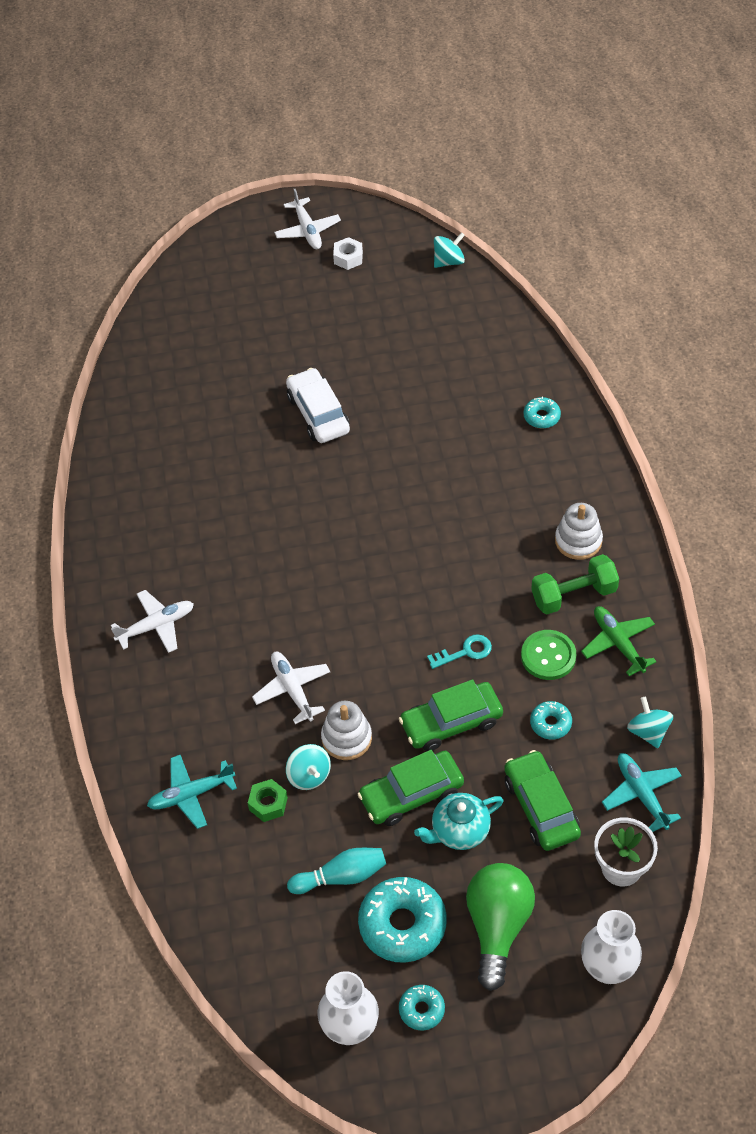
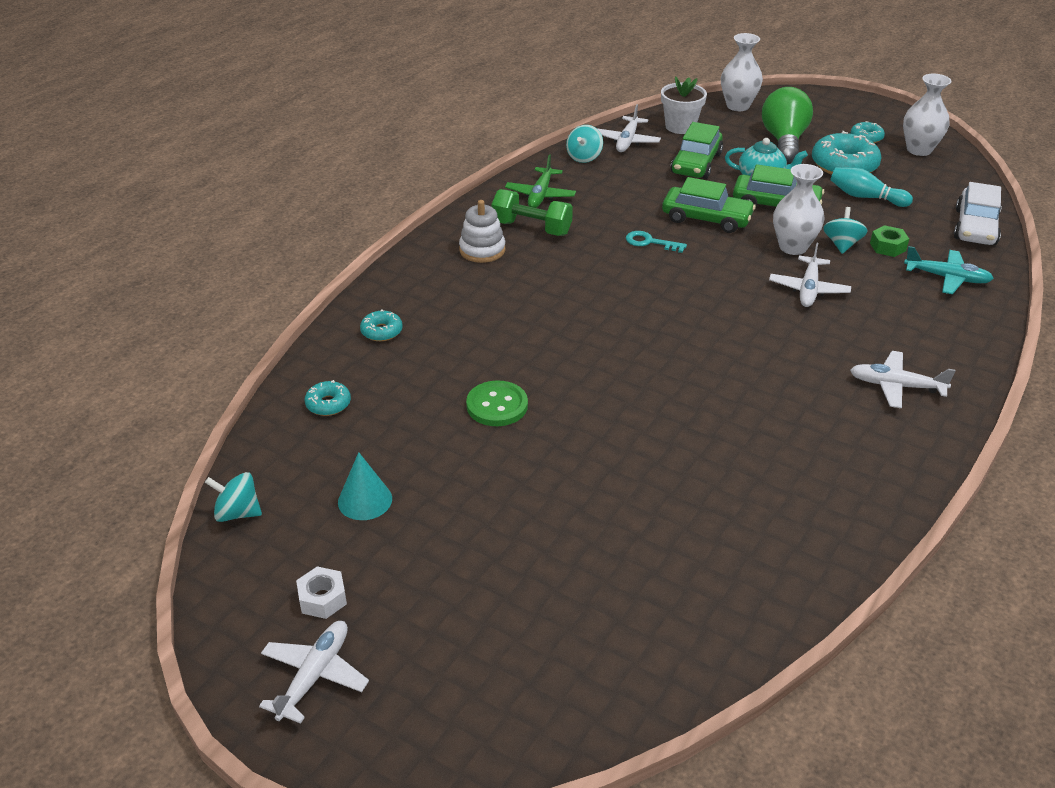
camera: 140 degrees left, 15 degrees down
white car [286,368,350,443] -> white car moved to [954,182,1002,245]
white stacking toy [321,701,372,760] -> white vase [773,164,825,255]
green light bulb [466,863,535,991] -> green light bulb turned 135 degrees clockwise [762,87,813,162]
green button [521,630,576,680] -> green button moved to [466,380,528,426]
turquoise donut [530,701,572,740] -> turquoise donut moved to [305,380,351,416]
turquoise plane [602,753,682,832] -> white plane [597,104,661,152]
none -> turquoise cone [338,452,392,520]

